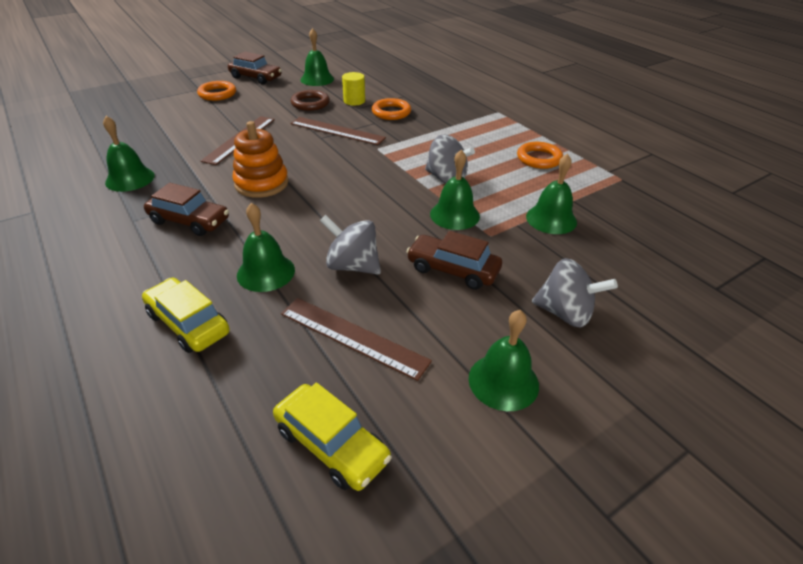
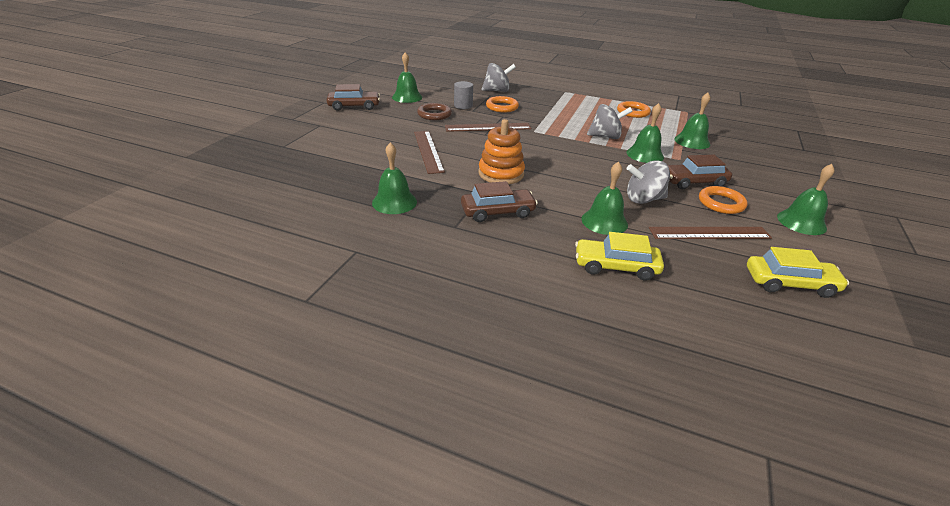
camera: 35 degrees left, 5 degrees down
orange ring [197,81,236,101] -> orange ring moved to [699,186,748,214]
yellow cylinder [342,72,365,106] -> grey cylinder [454,81,473,109]
grey spinning top [532,258,618,328] -> grey spinning top moved to [482,63,516,92]

